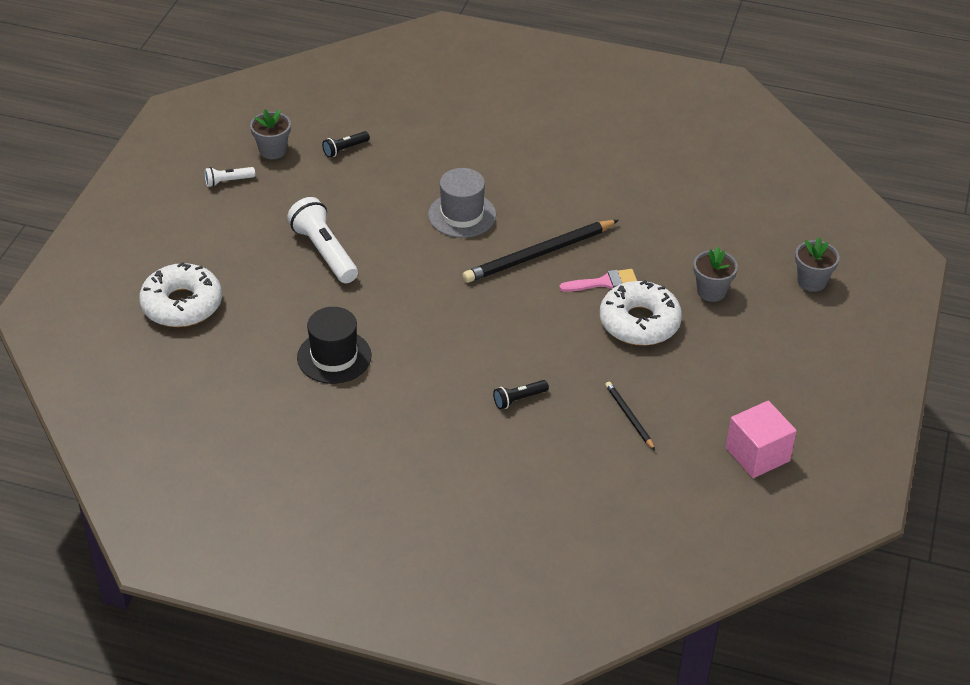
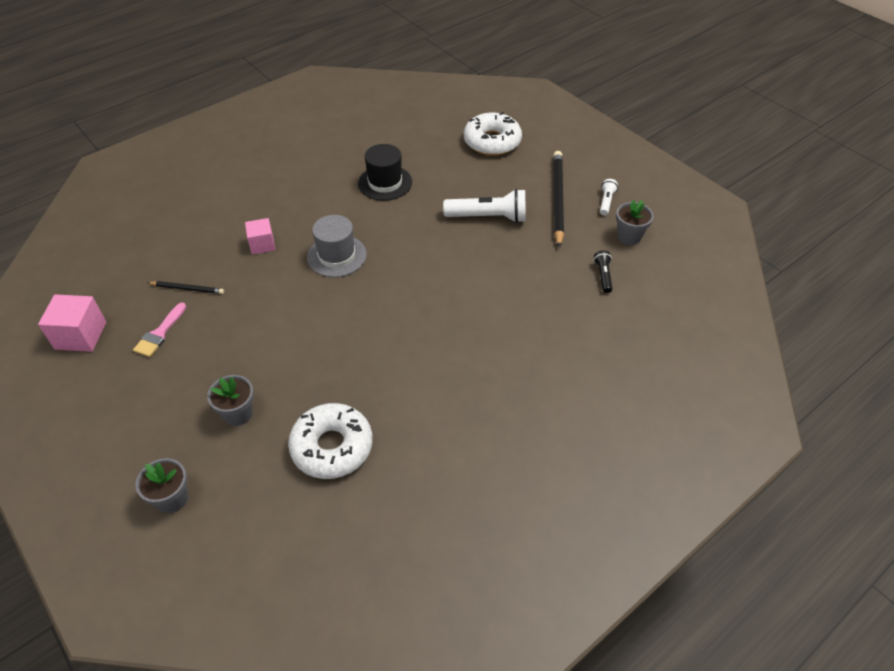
camera: 125 degrees right, 5 degrees up
grey hat [428,168,496,238] -> grey hat moved to [307,215,367,277]
black pencil [462,220,619,283] -> black pencil moved to [553,151,564,248]
black flashlight [493,380,549,409] -> pink cube [245,218,275,255]
pink brush [559,269,637,292] -> pink brush moved to [133,302,186,357]
white donut [600,280,682,346] -> white donut moved to [288,403,373,479]

